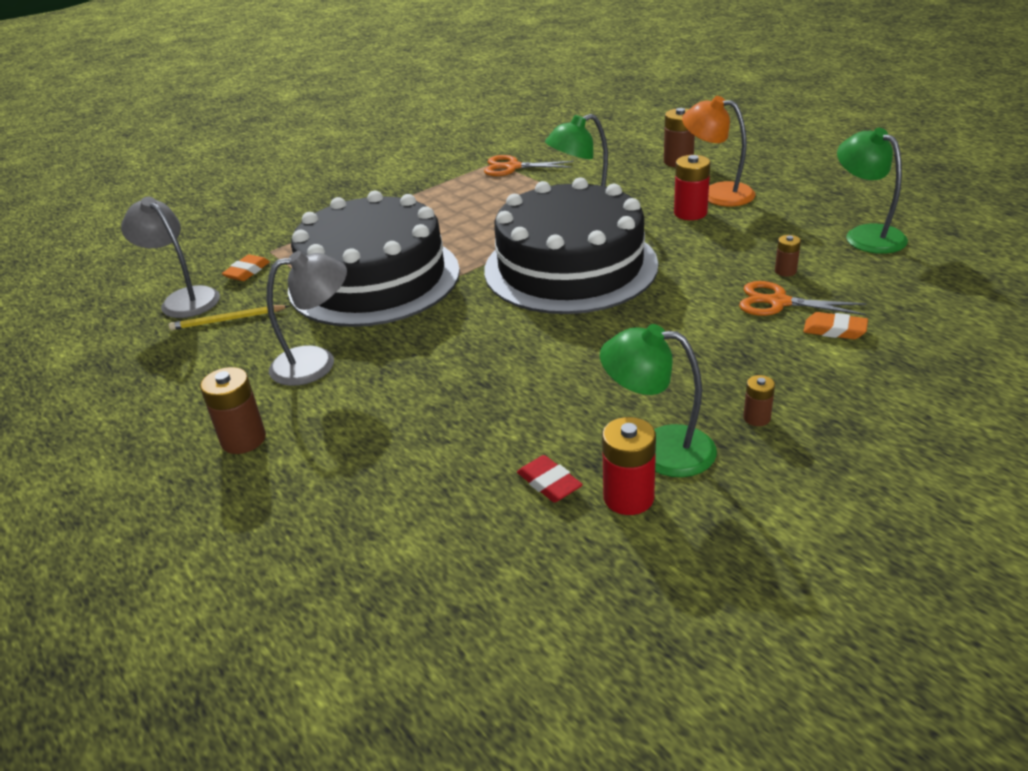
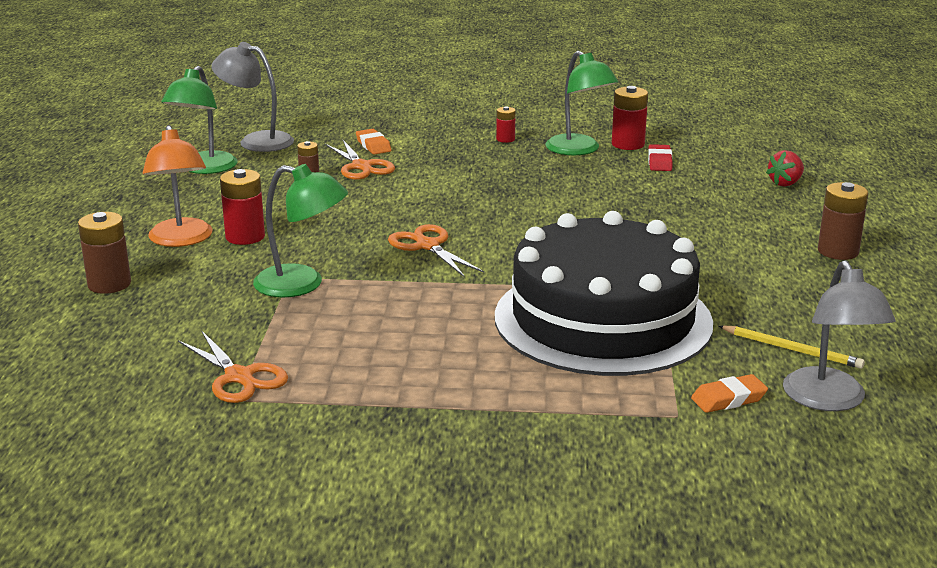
camera: 140 degrees left, 10 degrees down
grey lamp [266,251,347,386] -> grey lamp moved to [211,42,294,152]
black cake [484,177,658,314] -> orange scissors [388,224,484,277]
brown battery [743,375,775,426] -> red battery [496,106,516,143]
none -> red strawberry [766,150,804,186]

